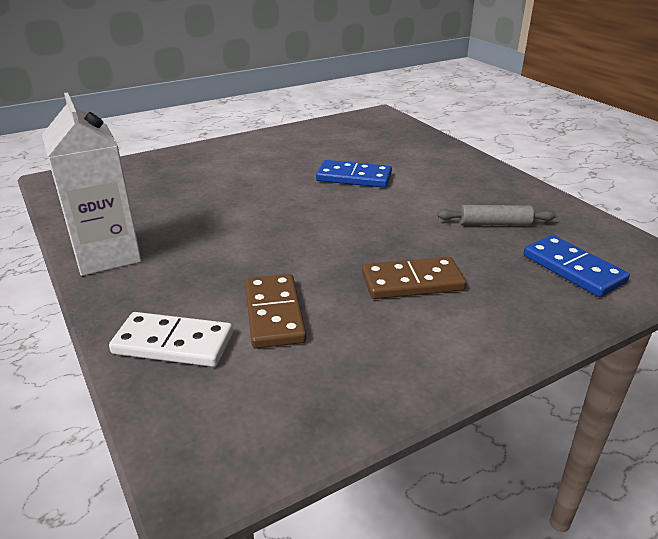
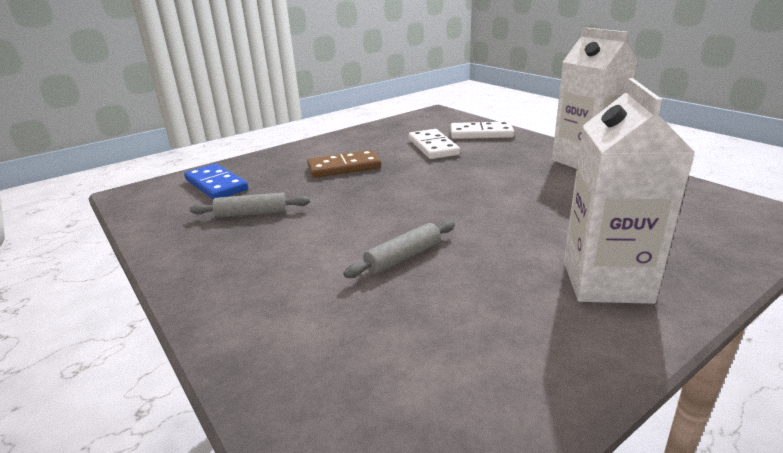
camera: 175 degrees right, 5 degrees down
brown domino [245,274,307,349] -> white domino [409,129,460,159]
blue domino [316,160,392,188] -> grey rolling pin [343,221,455,278]
none -> white carton [564,78,695,304]

